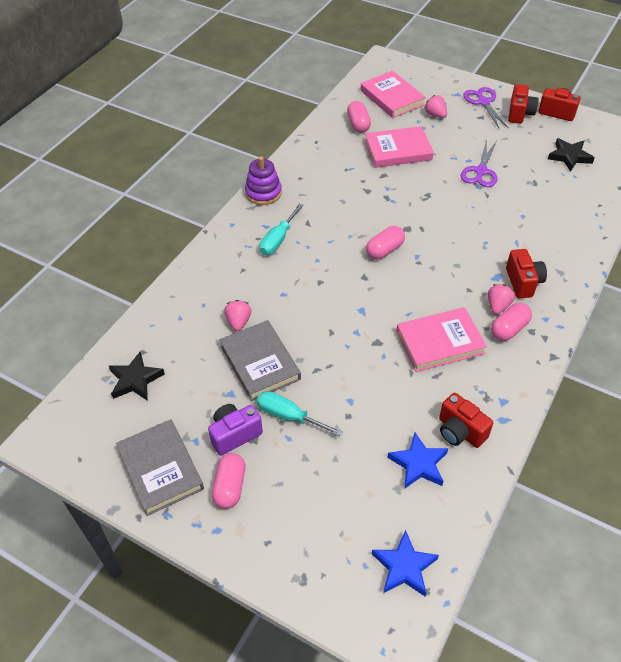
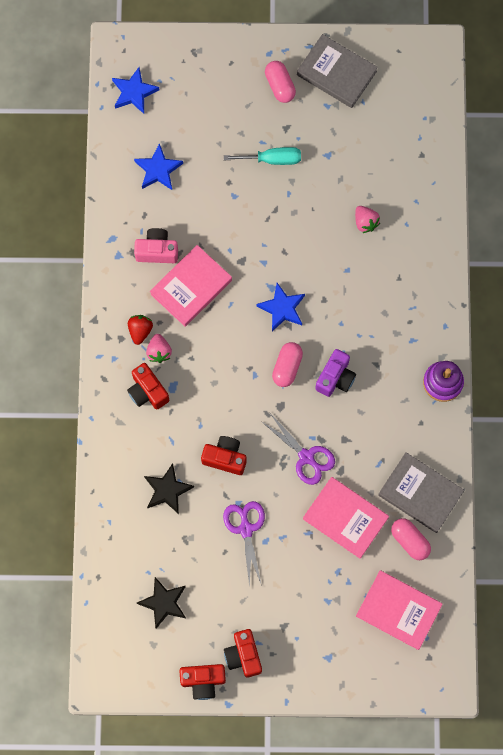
camera: 150 degrees right, 25 degrees up
black star [109,352,165,401] -> black star moved to [144,463,194,514]
purple camera [208,404,263,456] -> purple camera moved to [315,349,356,397]
grey book [220,320,301,401] -> grey book moved to [378,452,465,533]
turquoise screwdriver [259,204,304,255] -> none
pink book [365,126,434,168] -> pink book turned 75 degrees clockwise [303,477,389,559]
pink strawberry [424,95,447,118] -> none
red camera [439,393,493,448] -> red camera moved to [201,436,247,475]
purple scissors [463,87,509,130] -> purple scissors moved to [261,412,335,485]
pink capsule [491,303,532,341] -> red strawberry [128,315,153,345]
none -> pink camera [134,228,178,263]
none -> blue star [256,283,305,331]

